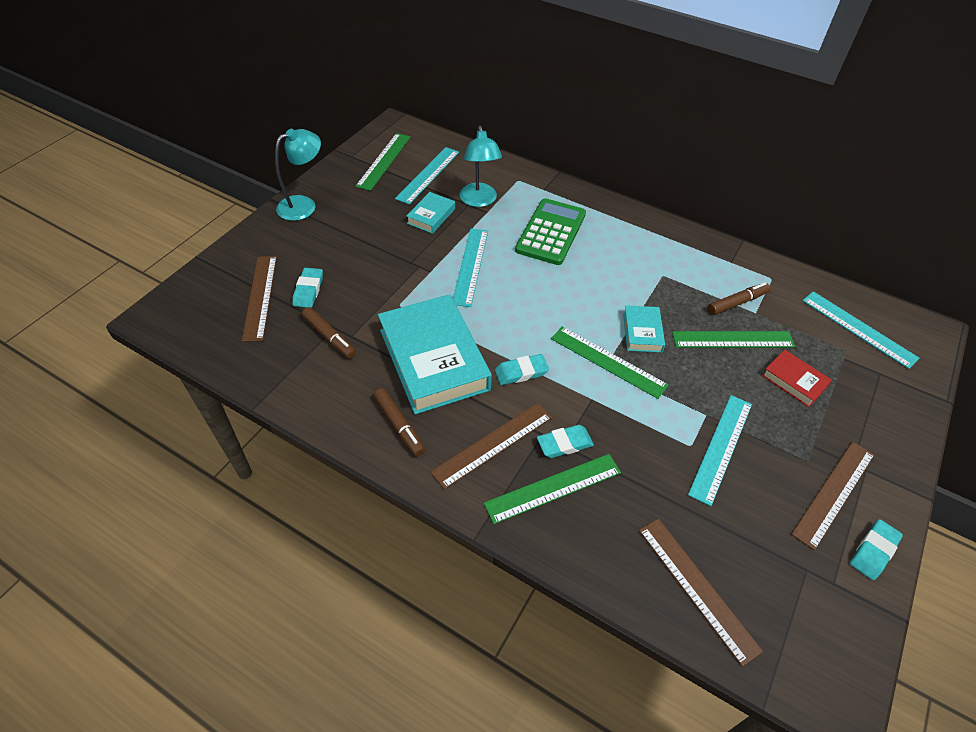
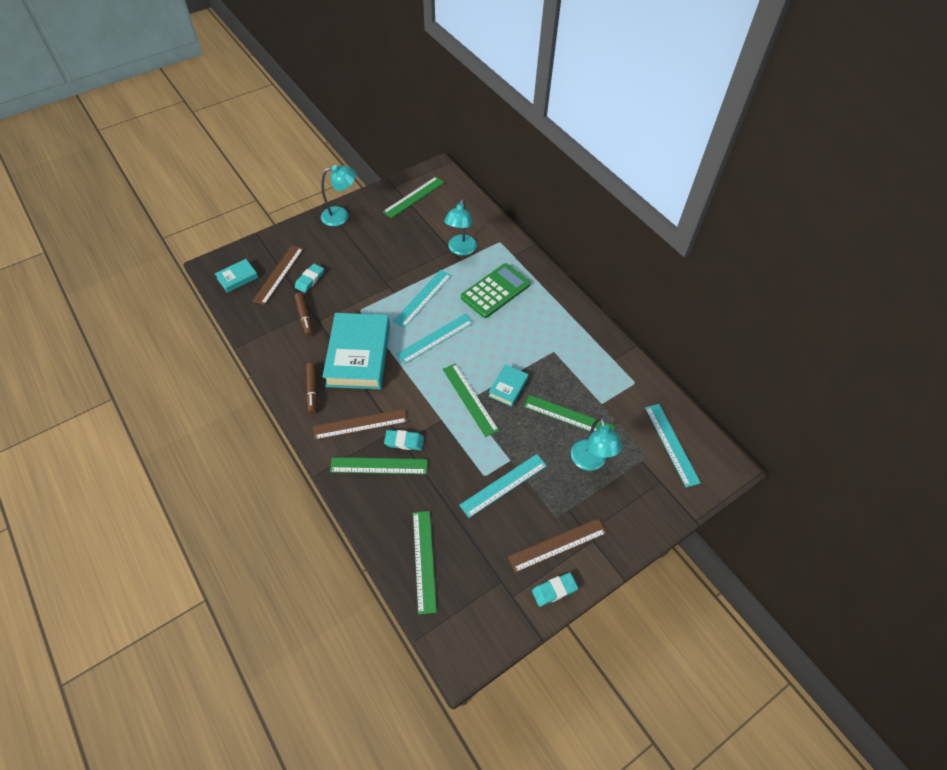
camera: 25 degrees right, 5 degrees up
turquoise ruler [395,147,459,205] -> turquoise ruler moved to [396,314,473,364]
turquoise book [406,192,455,234] -> turquoise book moved to [215,259,258,293]
turquoise eraser [495,354,549,385] -> none
brown ruler [639,519,763,667] -> green ruler [413,511,437,614]
brown marker [708,283,770,315] -> none
red book [762,350,832,407] -> turquoise lamp [571,417,622,471]

